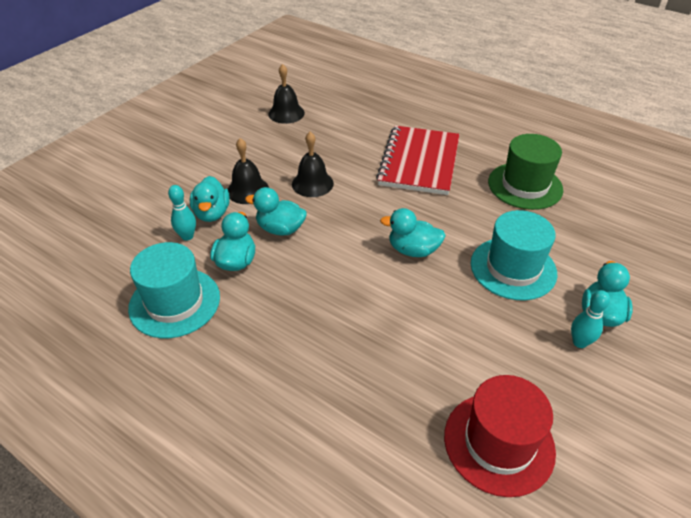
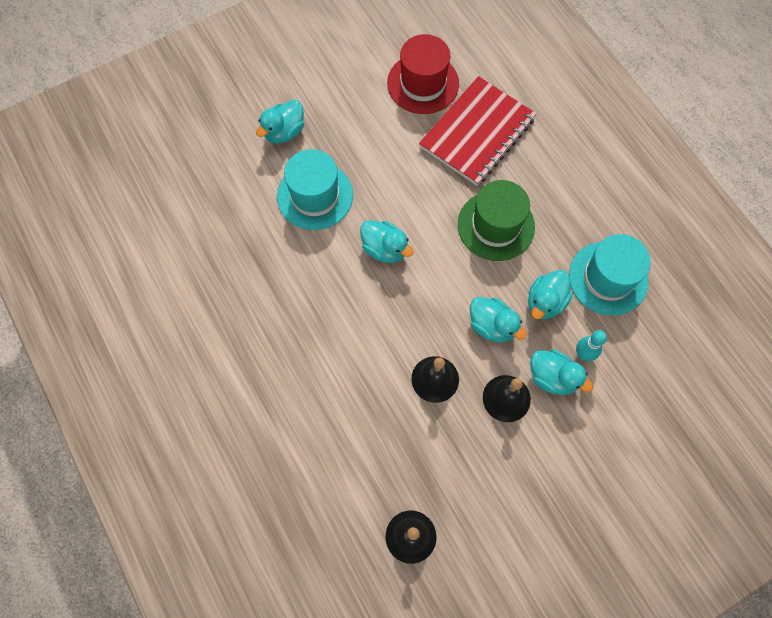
camera: 155 degrees left, 25 degrees up
turquoise duck [190,176,230,222] -> turquoise duck turned 105 degrees clockwise [530,350,593,395]
red notebook [376,126,460,195] -> red notebook moved to [419,76,537,186]
green hat [488,134,563,210] -> green hat moved to [458,180,535,261]
turquoise bowling pin [571,290,610,348] -> none

